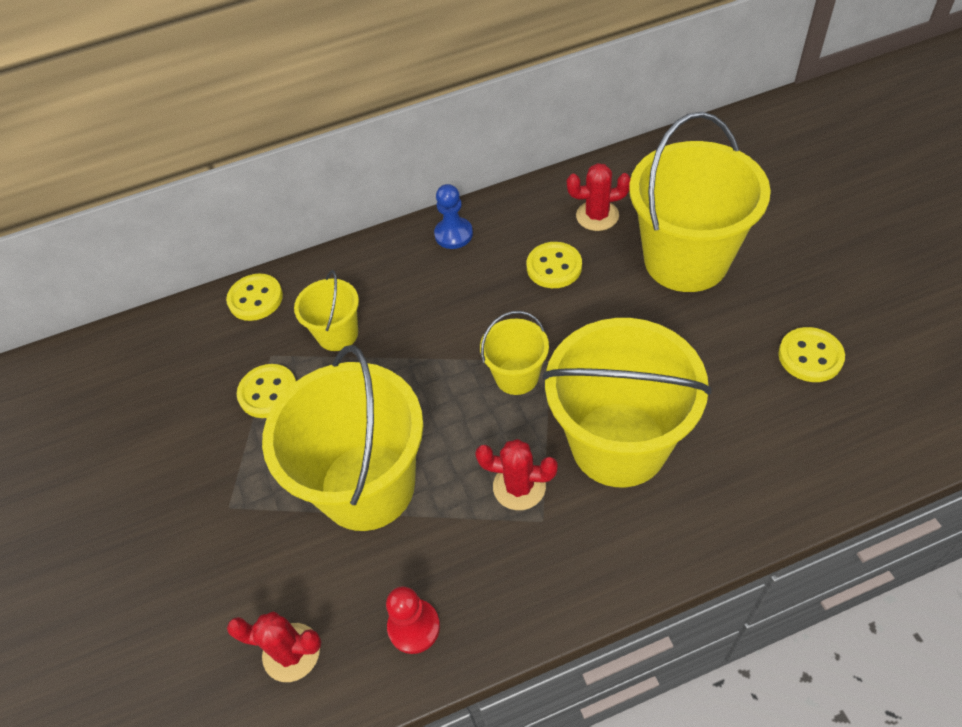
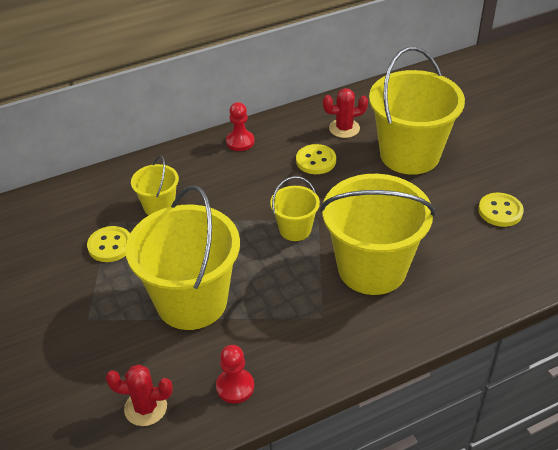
camera: 10 degrees left, 10 degrees down
yellow button [226,274,283,321] -> none
blue pawn [434,184,473,249] -> red pawn [226,102,255,151]
red cactus [475,439,558,510] -> none

